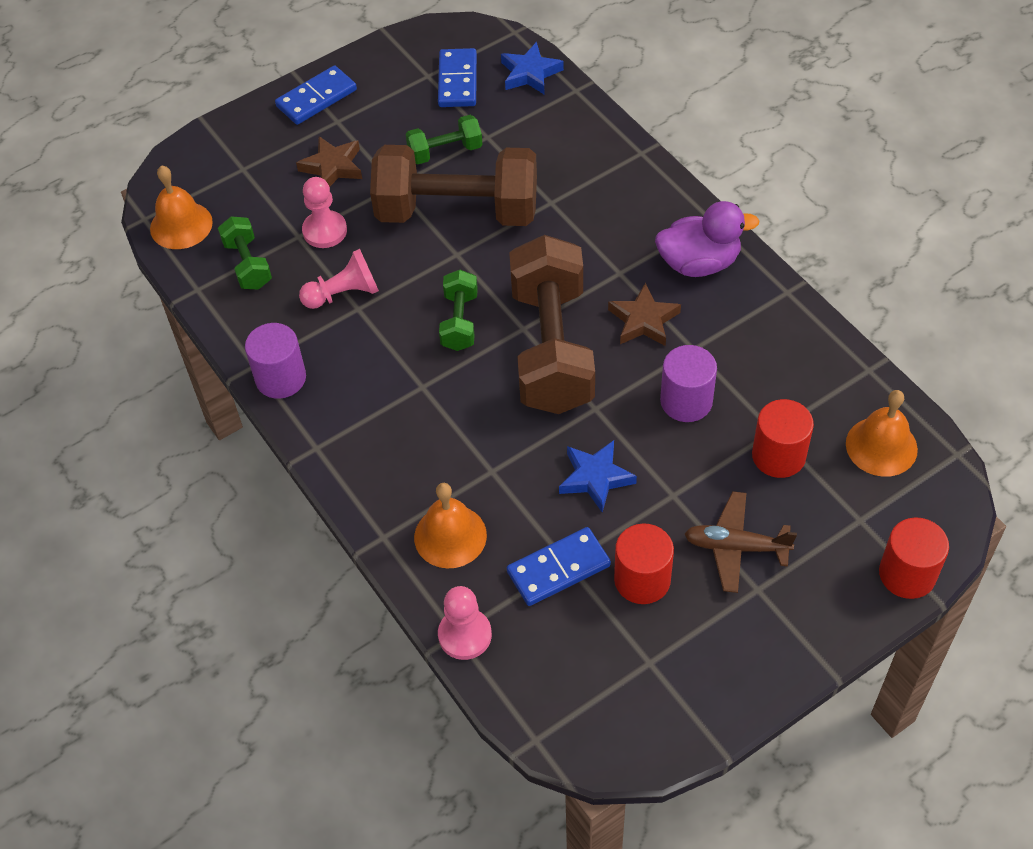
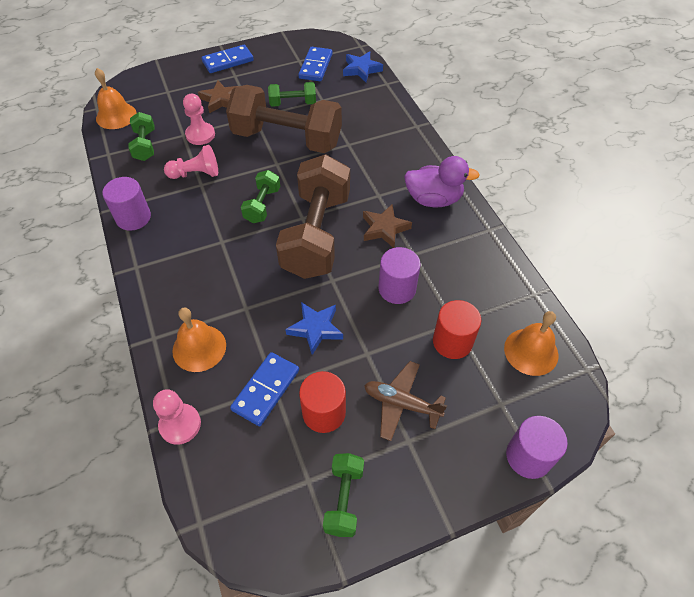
camera: 10 degrees right, 0 degrees up
blue domino [507,527,611,606] -> blue domino turned 45 degrees counterclockwise [230,352,299,426]
red cylinder [879,517,949,599] -> purple cylinder [506,416,568,479]
none -> green dumbbell [323,453,364,537]

